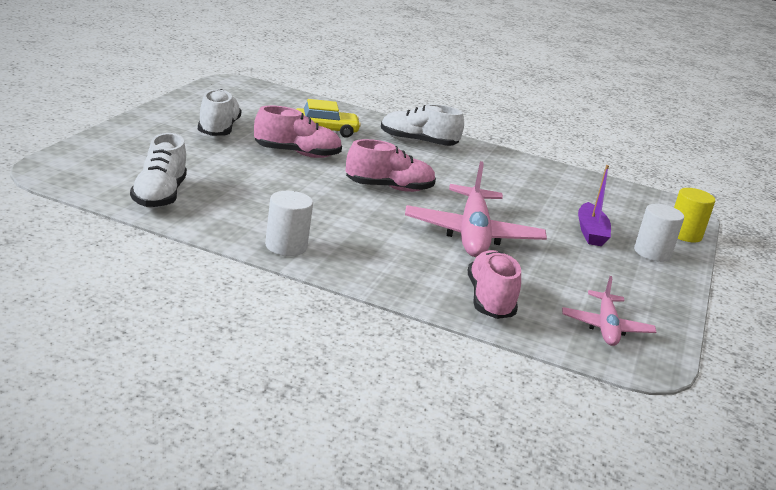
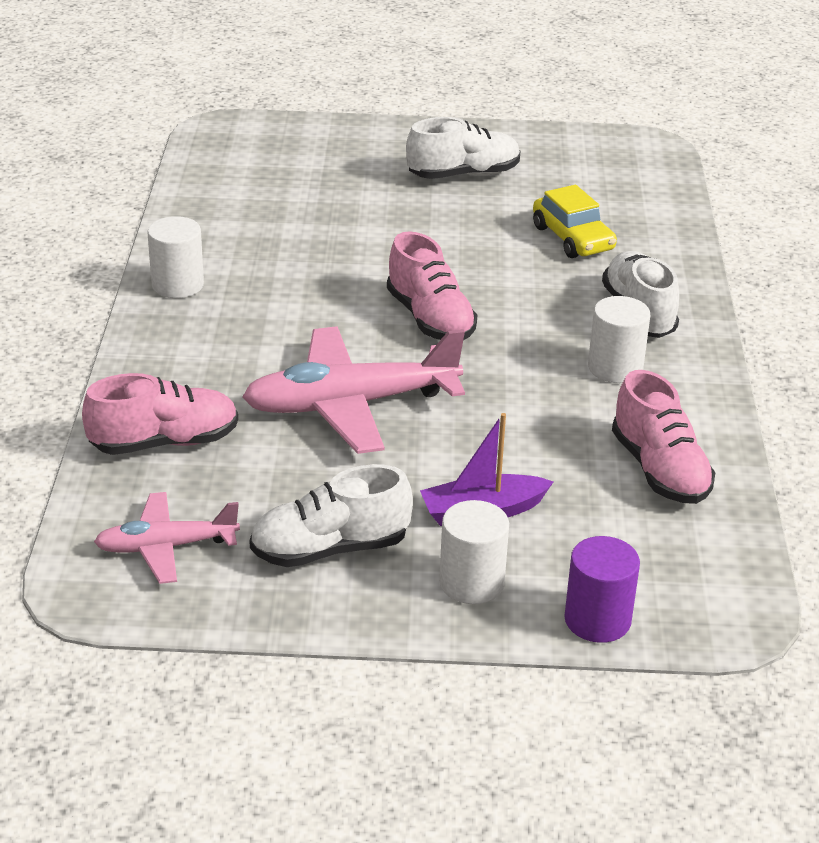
camera: 75 degrees right, 10 degrees up
white shoe [130,133,187,208] -> white shoe moved to [249,464,413,567]
pink shoe [254,105,342,158] -> pink shoe moved to [612,370,716,504]
yellow cylinder [674,188,715,242] -> purple cylinder [564,536,640,643]
none -> white cylinder [588,296,651,383]

